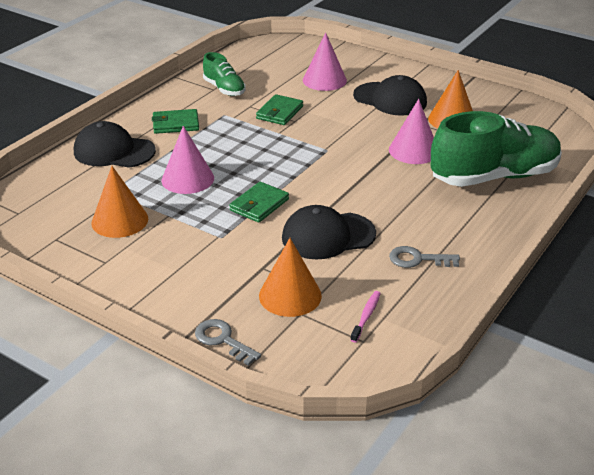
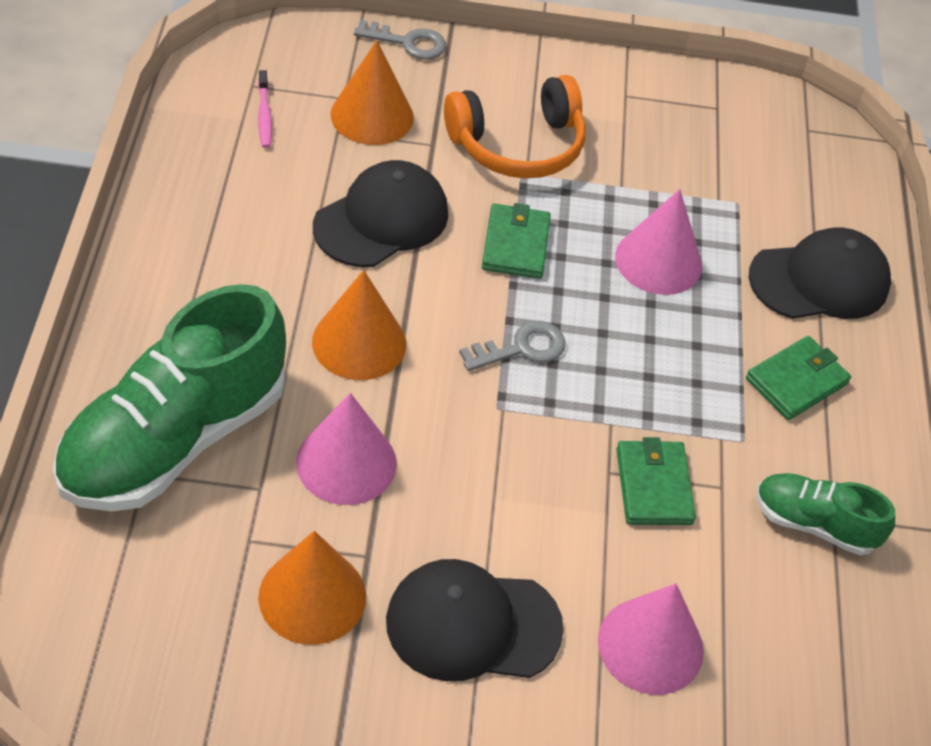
camera: 145 degrees right, 15 degrees up
orange cone [91,166,148,238] -> orange cone moved to [312,270,406,380]
grey key [389,246,460,268] -> grey key moved to [459,321,565,371]
none -> orange headphones [444,75,586,179]

